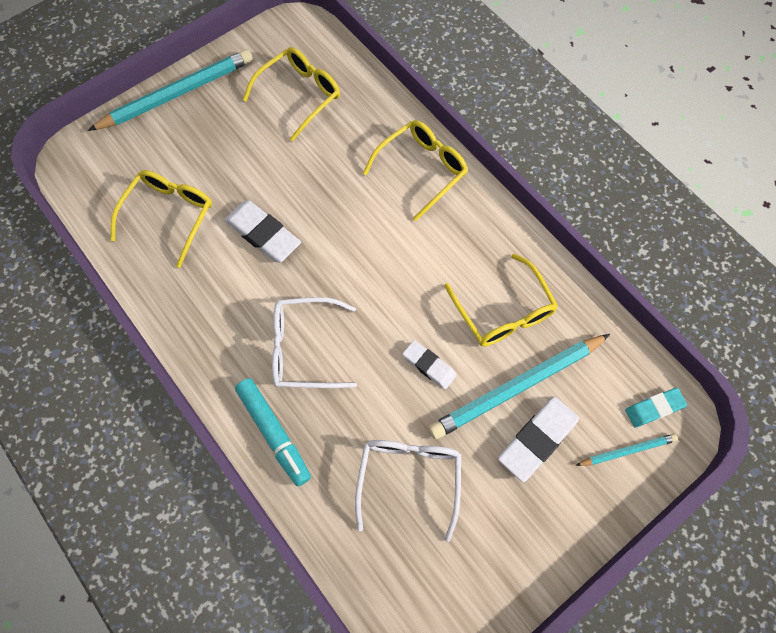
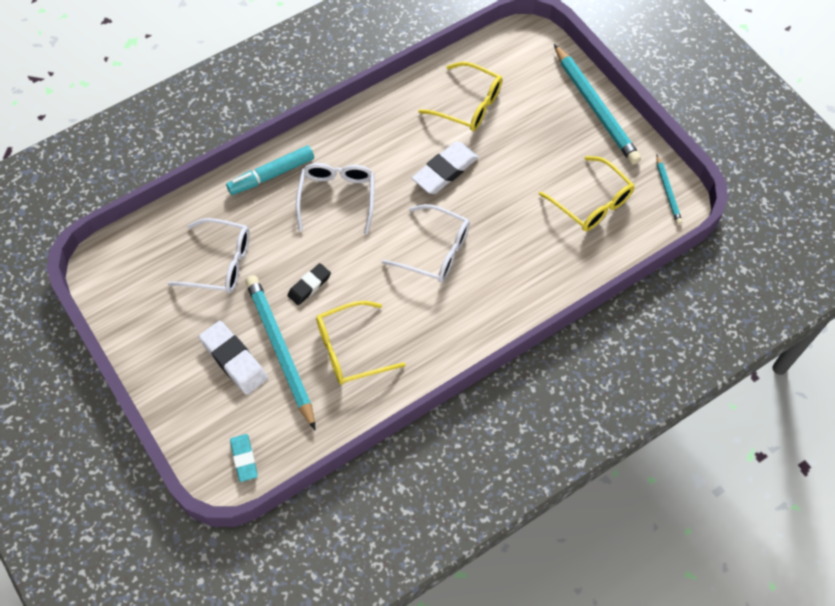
camera: 95 degrees right, 5 degrees down
yellow glasses [363,120,468,221] -> none
white eraser [402,340,457,389] -> black eraser [287,263,331,305]
turquoise pencil [575,434,678,466] -> turquoise pencil moved to [656,155,682,225]
none -> white glasses [382,204,470,282]

